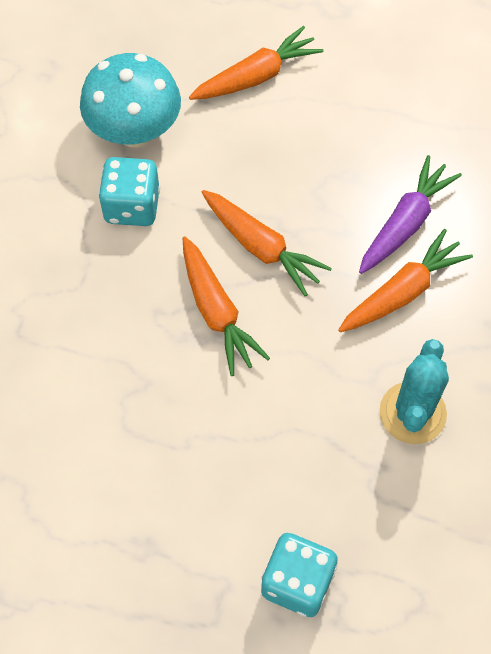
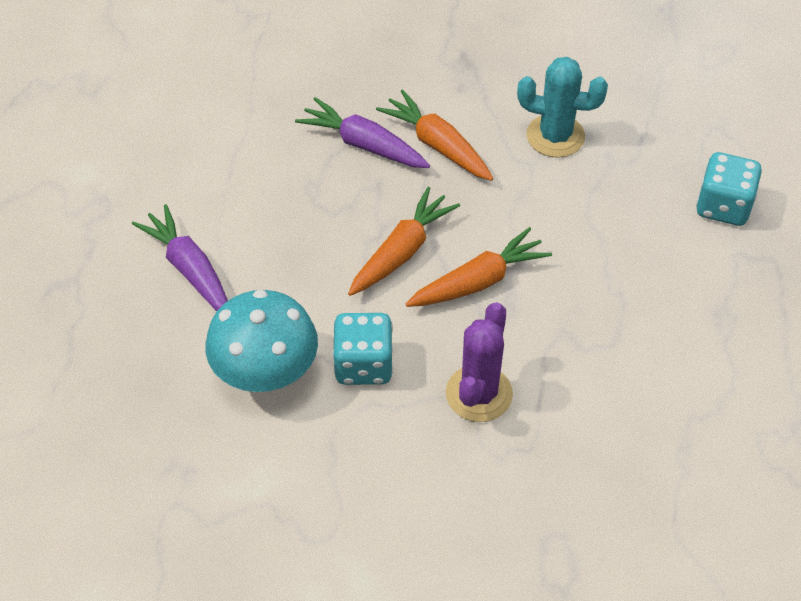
camera: 95 degrees left, 10 degrees down
orange carrot [189,26,324,100] -> purple carrot [132,204,228,311]
none -> purple cactus [446,302,513,422]

